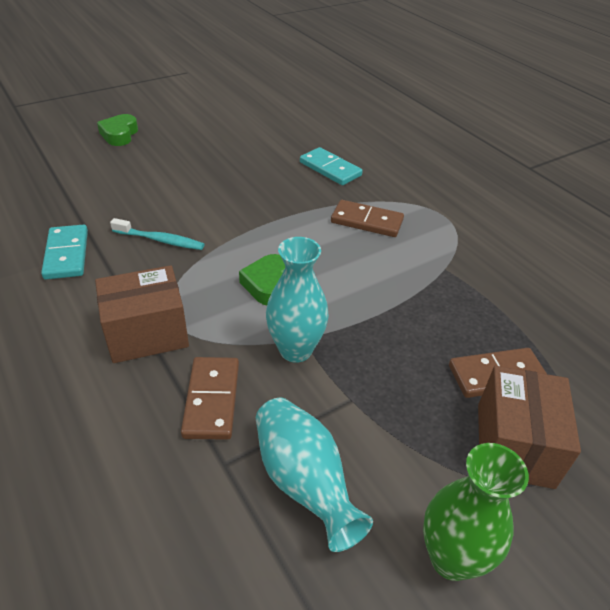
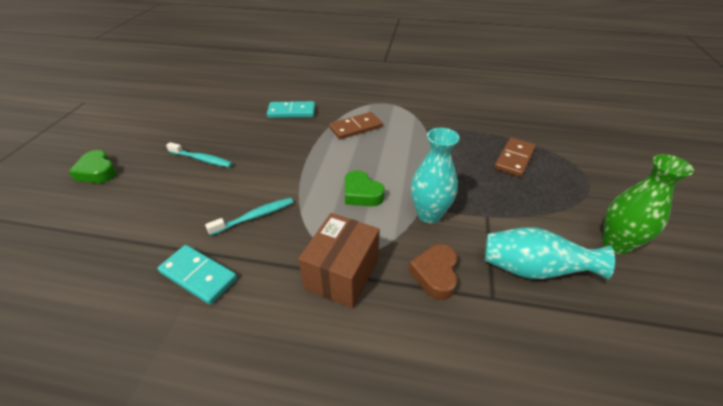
camera: 45 degrees left, 0 degrees up
brown domino [181,357,239,440] -> brown heart [408,244,458,300]
brown box [478,366,581,489] -> none
none -> turquoise toothbrush [166,142,233,167]

